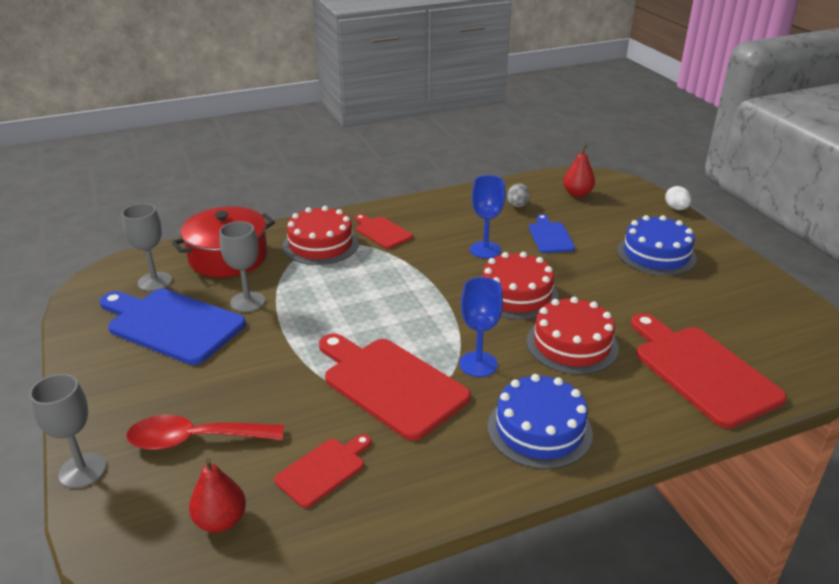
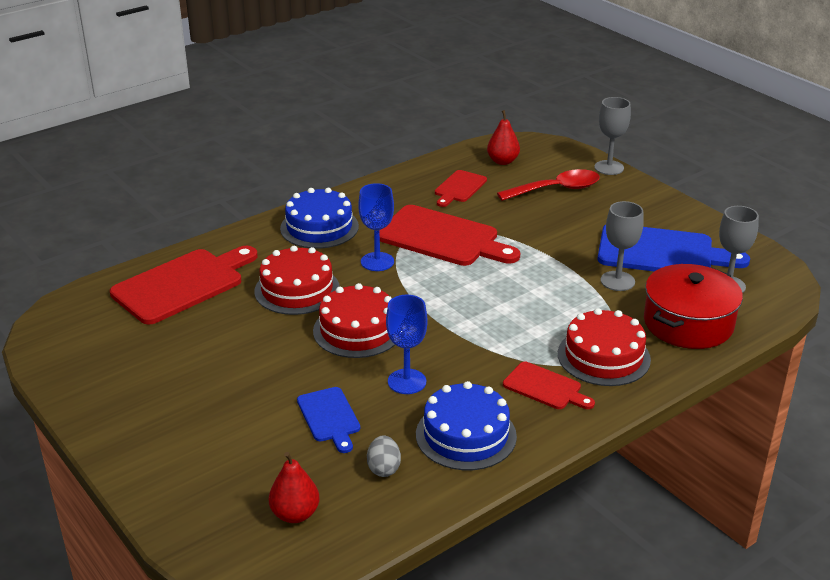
camera: 165 degrees right, 0 degrees up
blue cake [617,215,697,276] -> blue cake moved to [416,381,517,470]
red cutting board [631,313,787,428] -> red cutting board turned 90 degrees counterclockwise [110,246,258,325]
white egg [665,186,691,210] -> none

